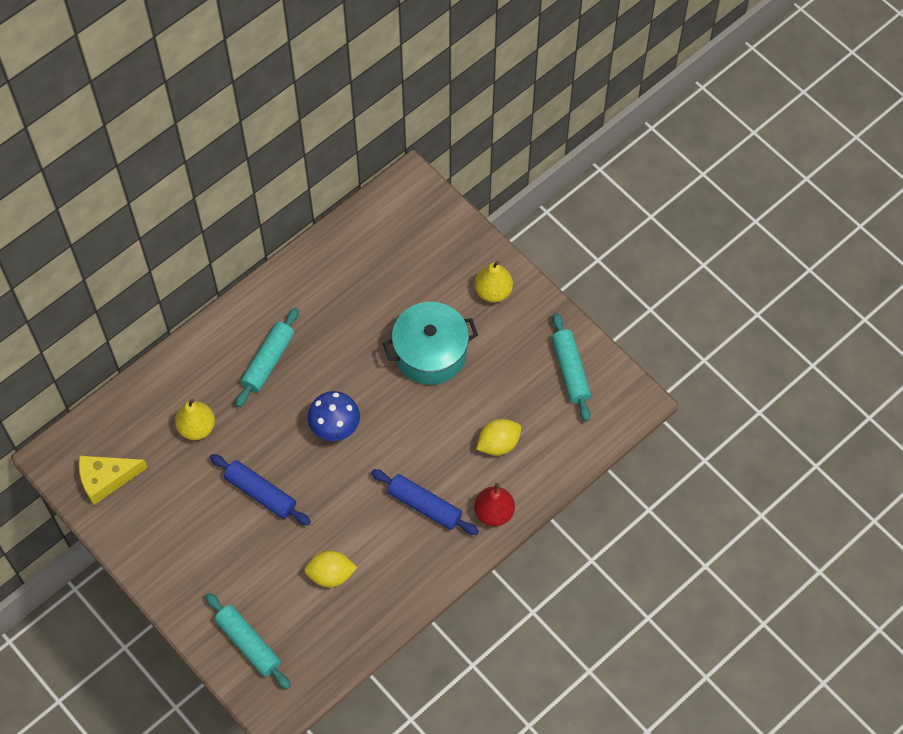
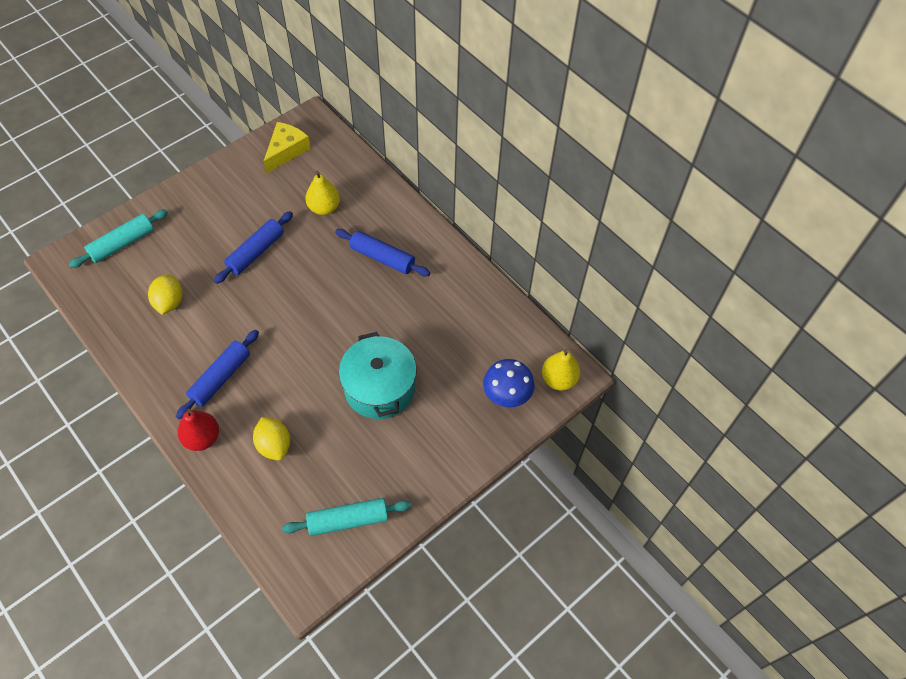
camera: 90 degrees right, 5 degrees down
yellow cheese [79,456,148,505] -> yellow cheese turned 45 degrees clockwise [263,122,311,173]
turquoise rolling pin [236,308,299,407] -> blue rolling pin [335,229,430,276]
blue mushroom [307,391,360,441] -> blue mushroom moved to [483,359,535,408]
yellow pear [474,261,513,302] -> yellow pear moved to [542,349,580,391]

